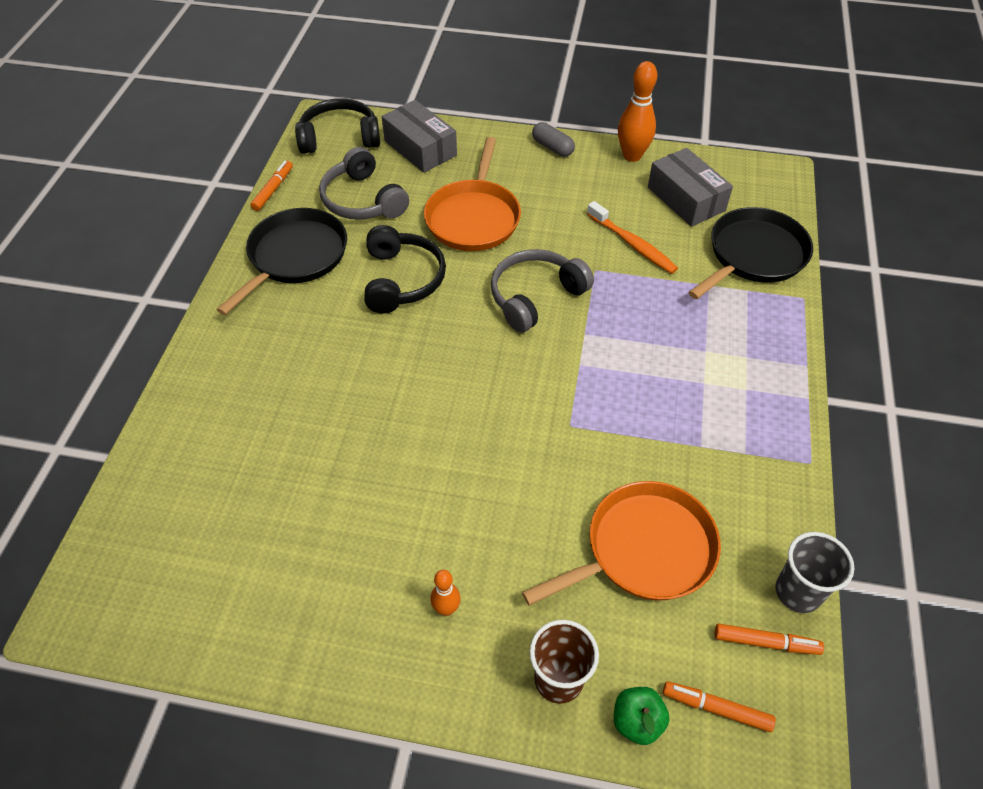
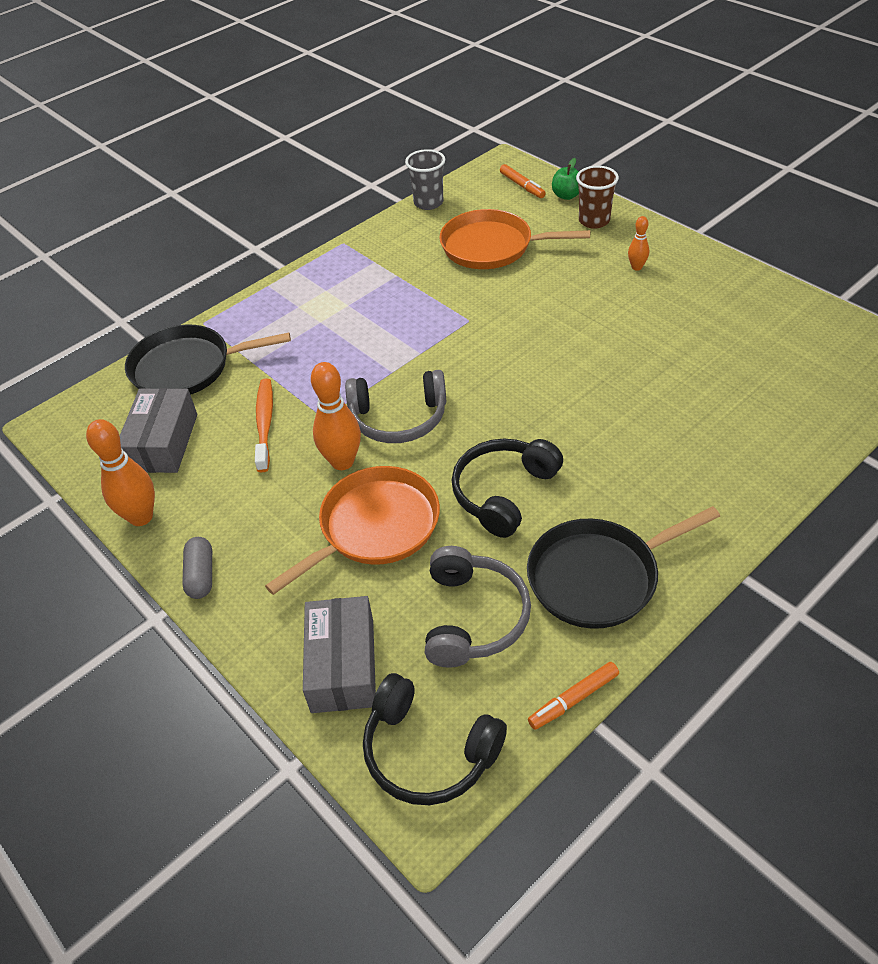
camera: 140 degrees left, 5 degrees down
orange marker [715,624,824,655] -> none
none -> orange bowling pin [311,362,361,470]

